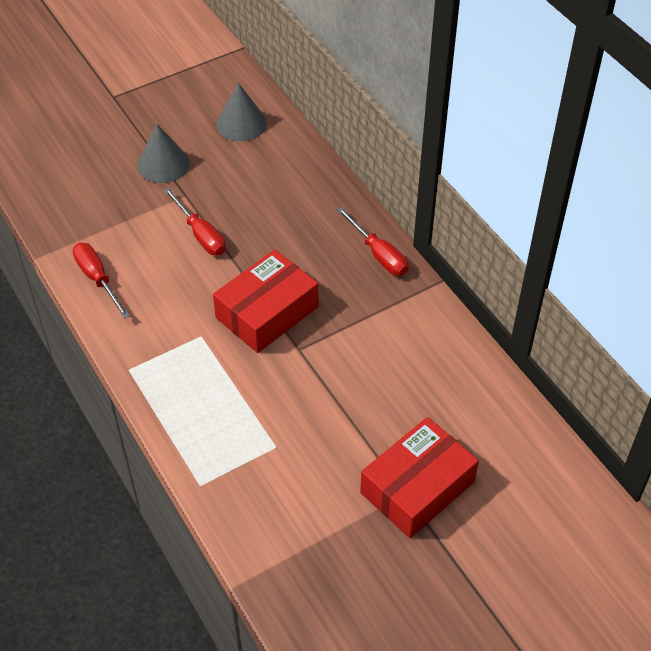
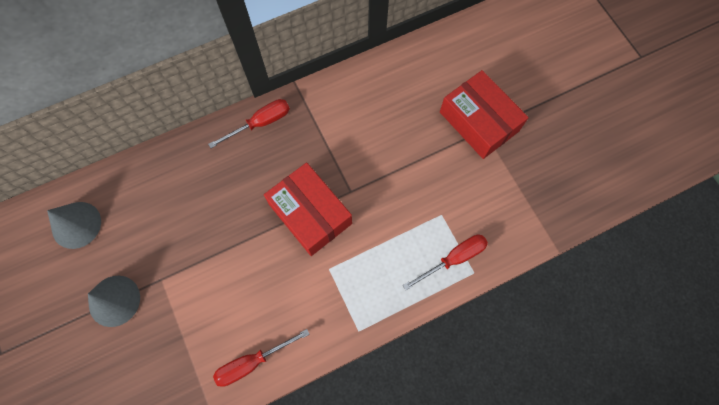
camera: 85 degrees left, 20 degrees up
red screwdriver [164,187,226,256] -> red screwdriver moved to [403,235,488,290]

